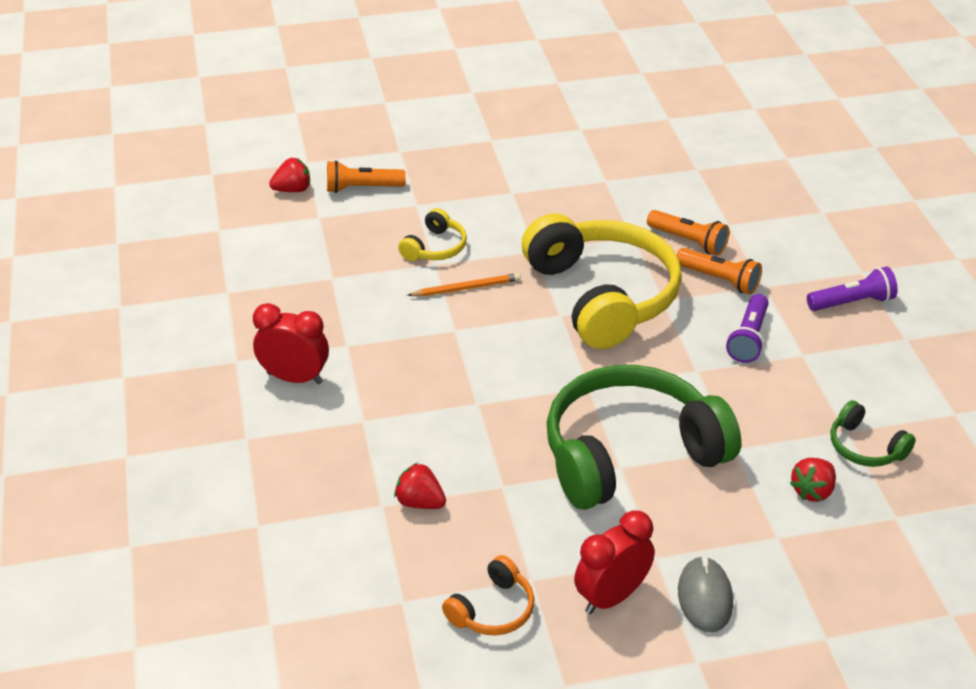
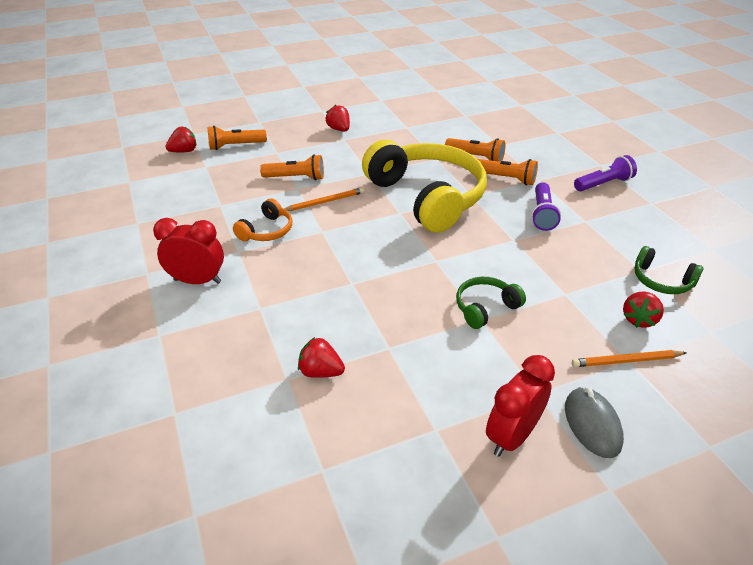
camera: 10 degrees left, 0 degrees up
yellow headphones [398,208,467,261] -> orange flashlight [260,154,324,180]
orange headphones [442,555,535,635] -> orange headphones moved to [233,198,292,241]
green headphones [547,365,741,510] -> green headphones [456,277,526,329], size x0.43
none -> red strawberry [326,105,350,132]
none -> orange pencil [572,350,687,367]

